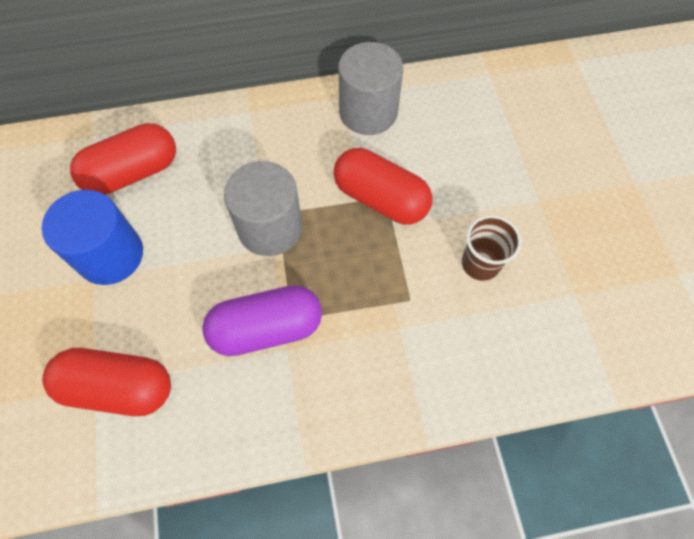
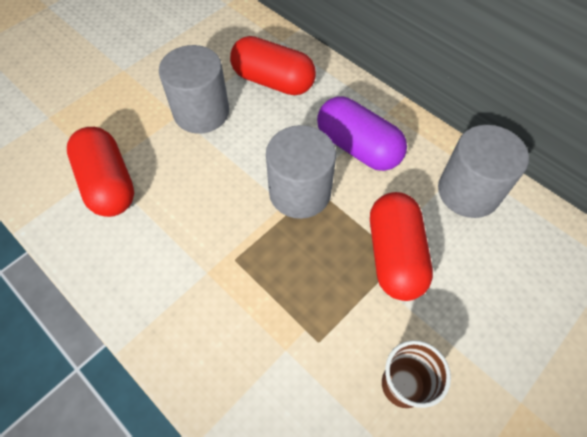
camera: 55 degrees right, 5 degrees down
blue cylinder [41,190,143,285] -> grey cylinder [159,45,229,134]
purple capsule [202,285,322,356] -> purple capsule moved to [317,96,407,171]

